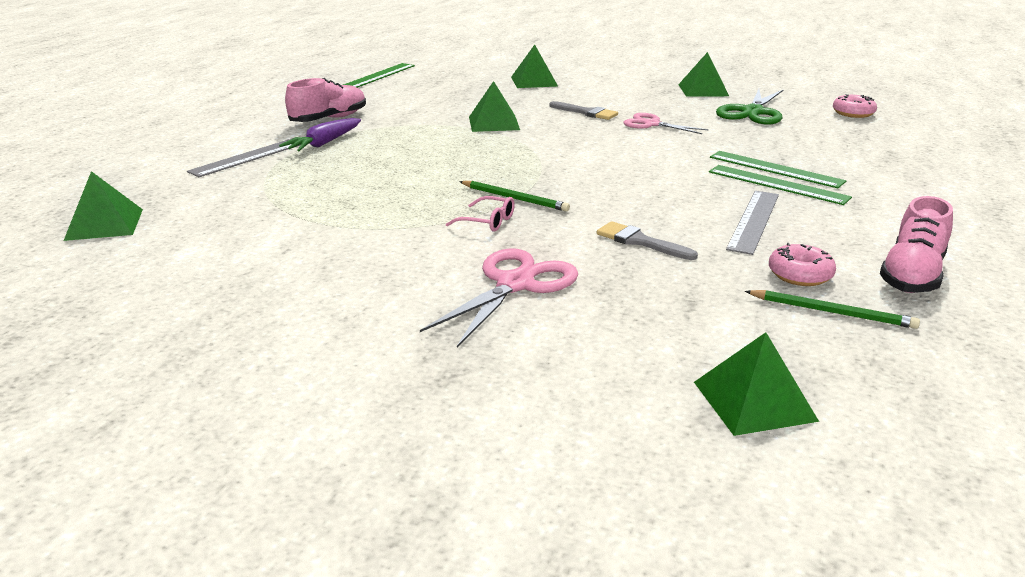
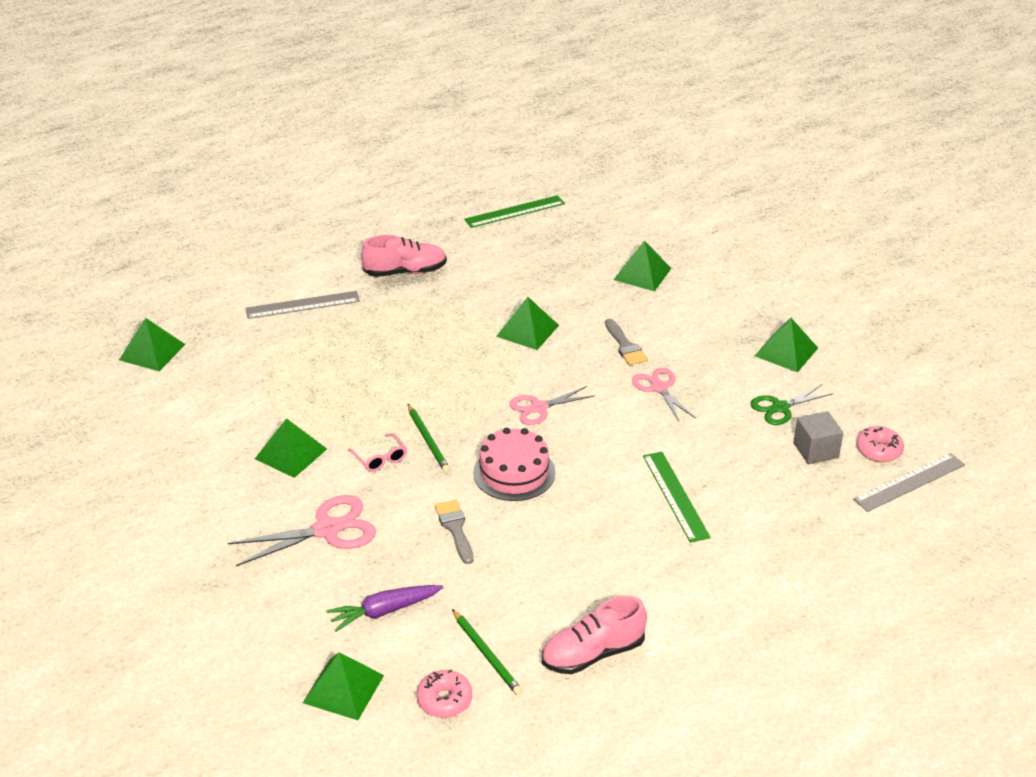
camera: 35 degrees right, 10 degrees up
purple carrot [279,118,361,151] -> purple carrot moved to [327,585,443,632]
green ruler [709,165,852,205] -> none
green scissors [716,89,784,124] -> green scissors [750,384,834,425], size x0.66
grey ruler [726,191,779,255] -> grey ruler moved to [853,453,965,512]
pink donut [769,243,836,286] -> pink donut moved to [417,669,472,718]
none -> green pyramid [255,418,327,478]
none -> pink cake [473,428,555,501]
none -> pink scissors [509,386,595,425]
none -> grey cube [794,411,843,464]

